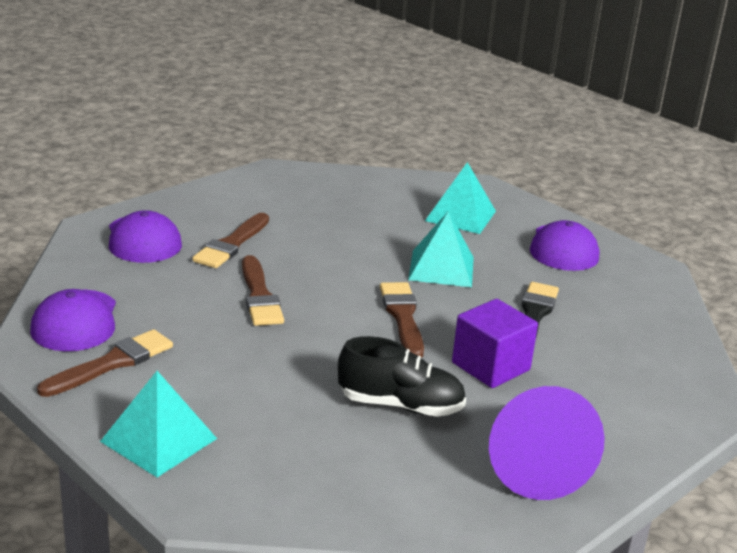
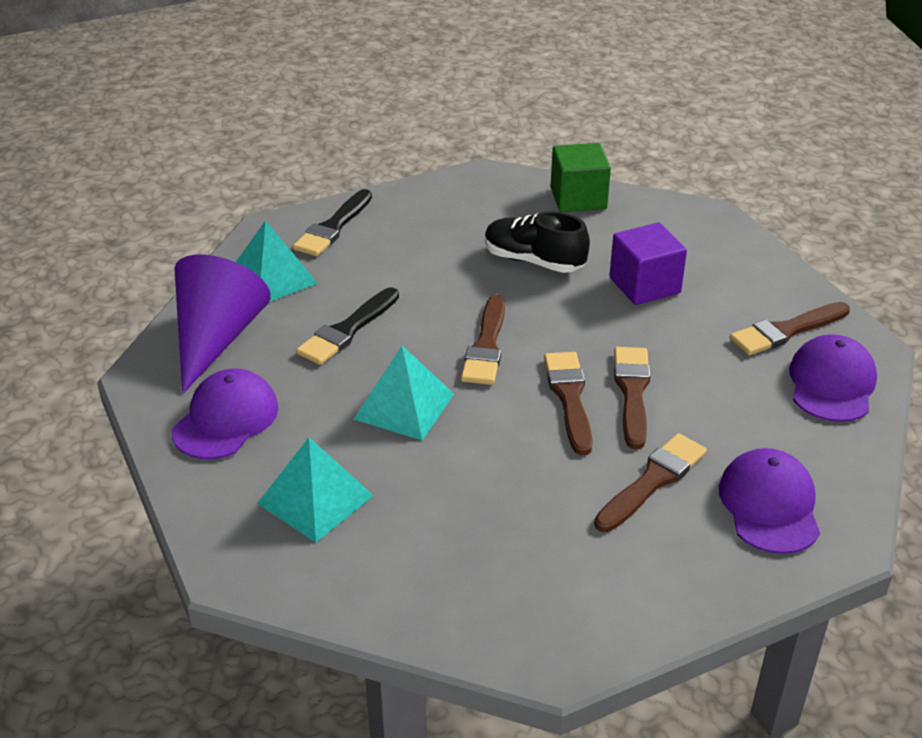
camera: 160 degrees left, 10 degrees up
turquoise pyramid [100,371,217,477] -> turquoise pyramid moved to [236,220,318,302]
purple cube [452,299,538,388] -> purple cube moved to [609,223,687,305]
purple cone [489,386,605,500] -> purple cone moved to [174,255,271,394]
none -> black brush [293,189,372,256]
none -> brown brush [544,352,593,455]
none -> green cube [551,143,611,212]

